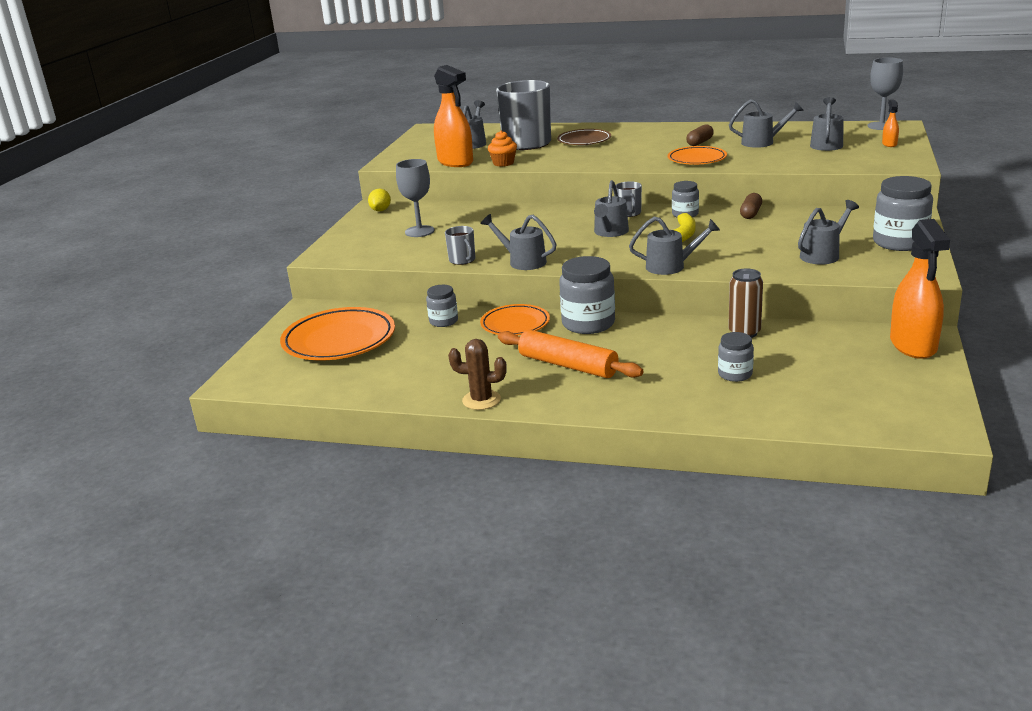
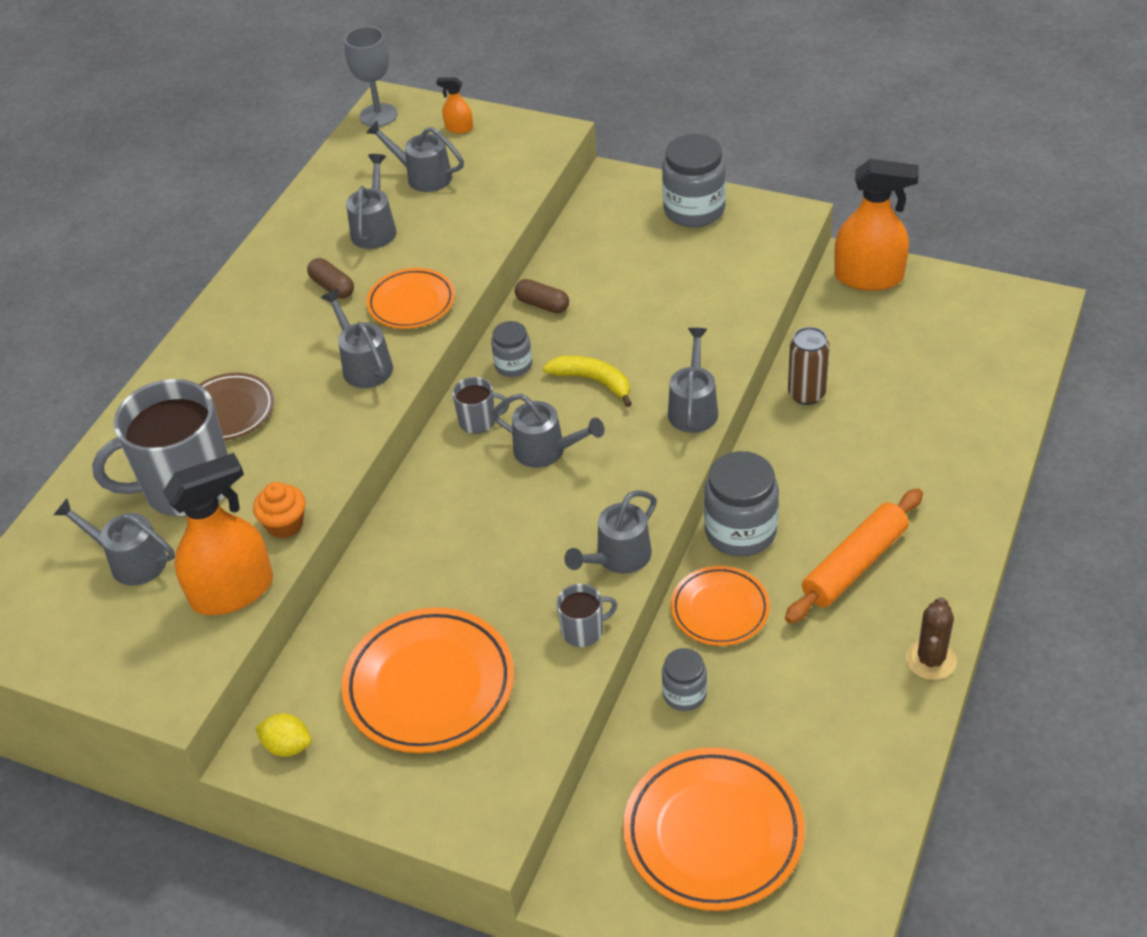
camera: 80 degrees left, 20 degrees up
grey goblet [396,159,435,237] -> orange plate [342,607,514,753]
grey jar [718,332,754,382] -> none
grey watering can [798,200,859,265] -> grey watering can moved to [321,289,393,388]

